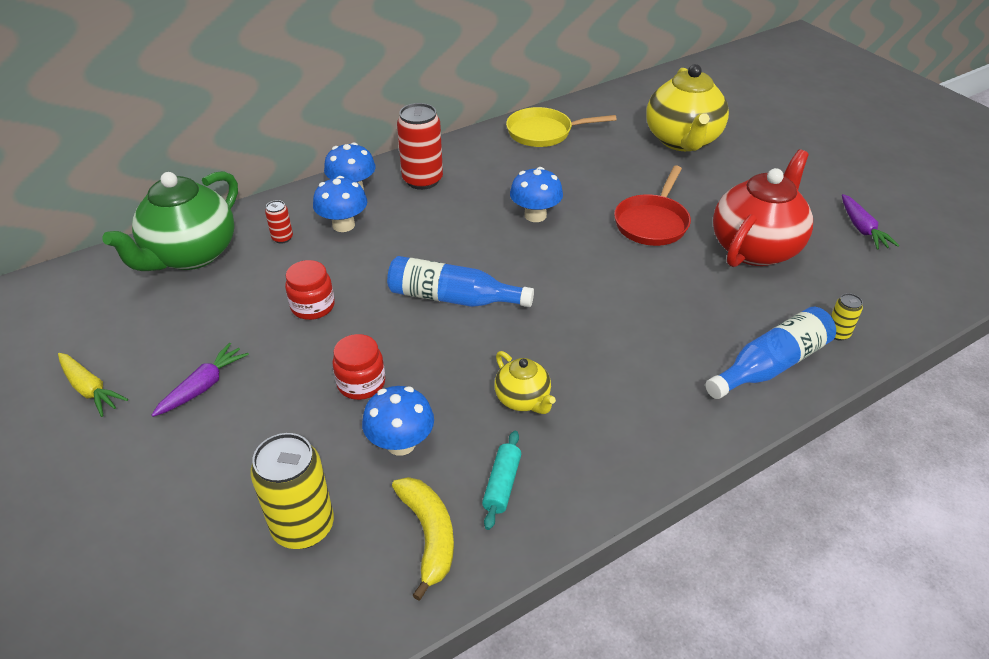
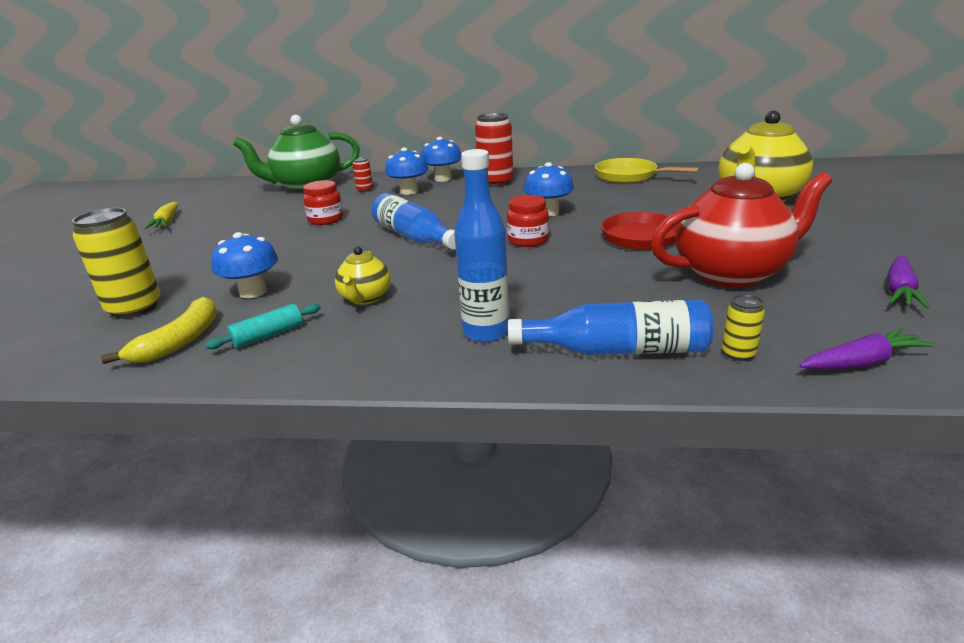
camera: 40 degrees right, 15 degrees down
purple carrot [152,343,249,417] -> purple carrot moved to [799,327,935,370]
red jar [333,334,385,400] -> red jar moved to [507,195,549,247]
none -> blue bottle [454,149,509,342]

